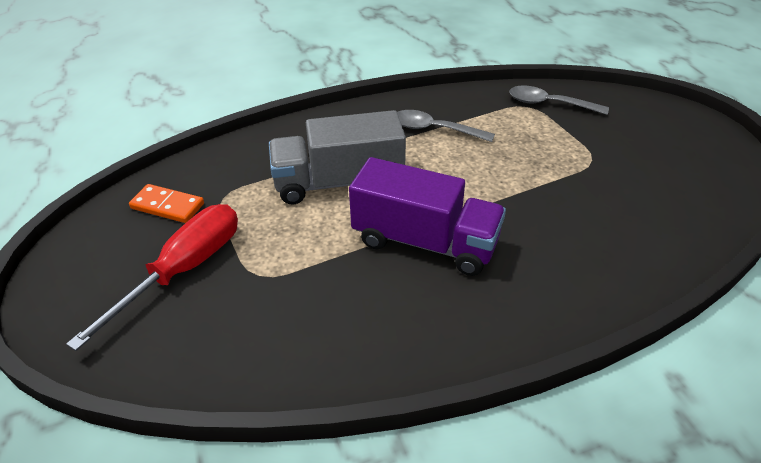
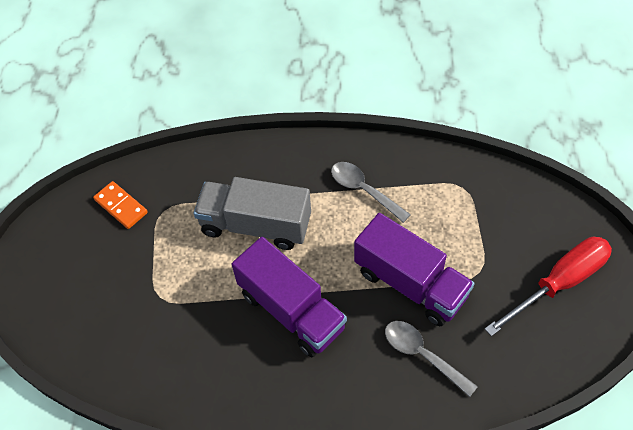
camera: 25 degrees right, 15 degrees up
red screwdriver [66,204,238,351] -> red screwdriver moved to [485,237,612,336]
grey spoon [509,86,609,115] -> grey spoon moved to [385,321,478,397]
none -> purple truck [354,213,474,326]

